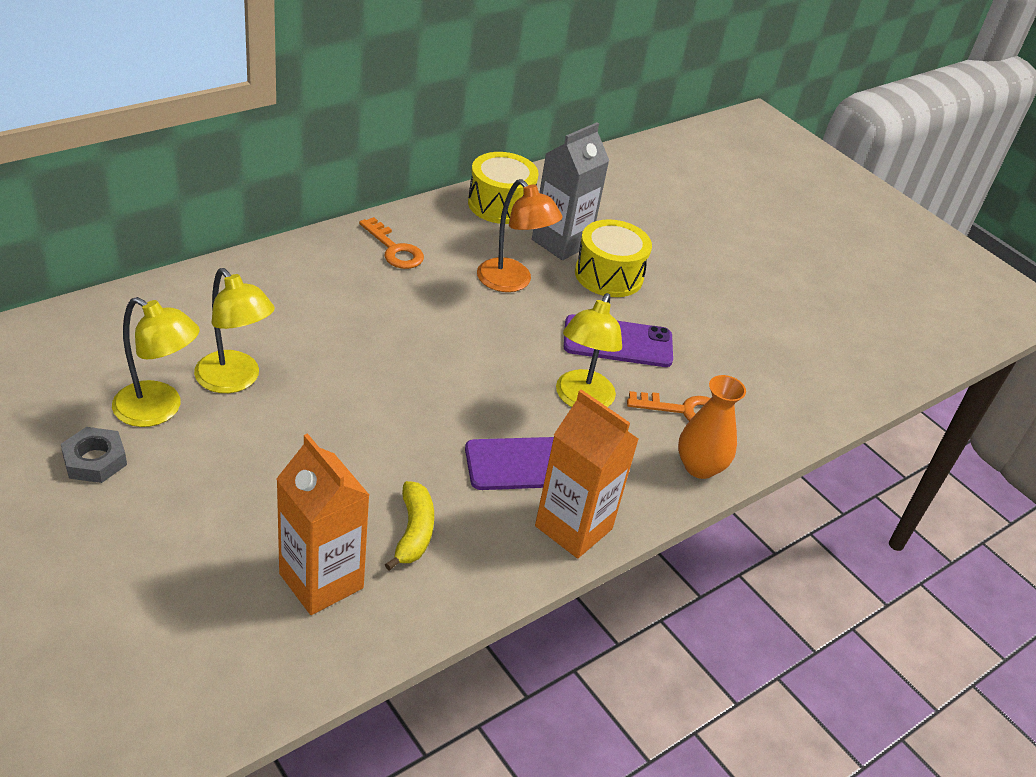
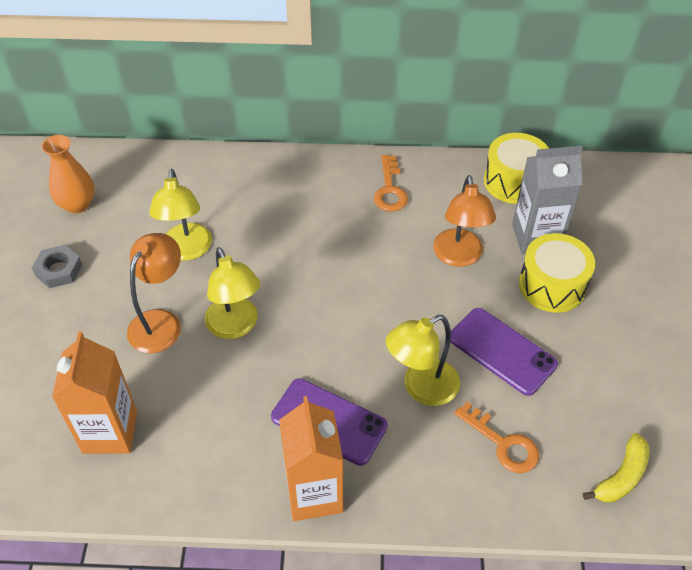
camera: 45 degrees right, 10 degrees up
yellow lamp [112,297,200,427] -> yellow lamp moved to [205,247,260,339]
yellow banana [385,481,434,570] -> yellow banana moved to [583,433,649,502]
orange vase [678,375,746,479] -> orange vase moved to [42,135,95,213]
none -> orange lamp [127,233,181,353]

